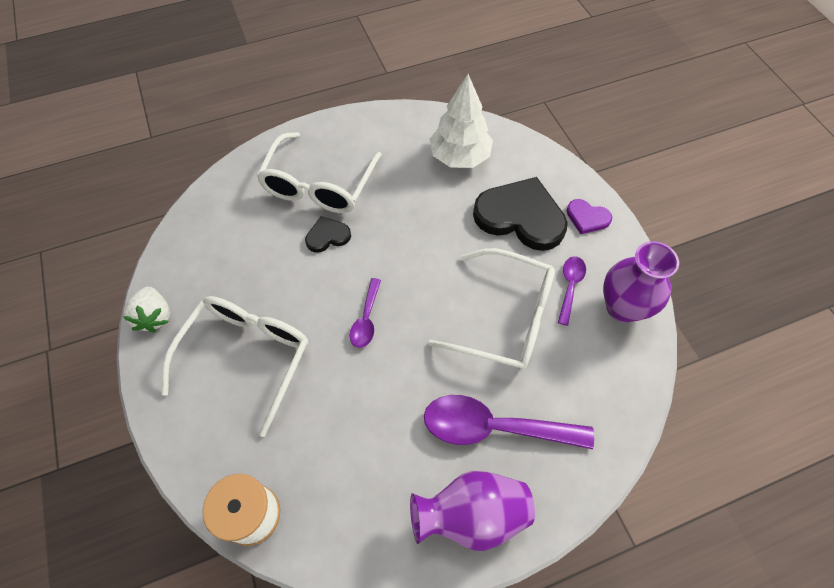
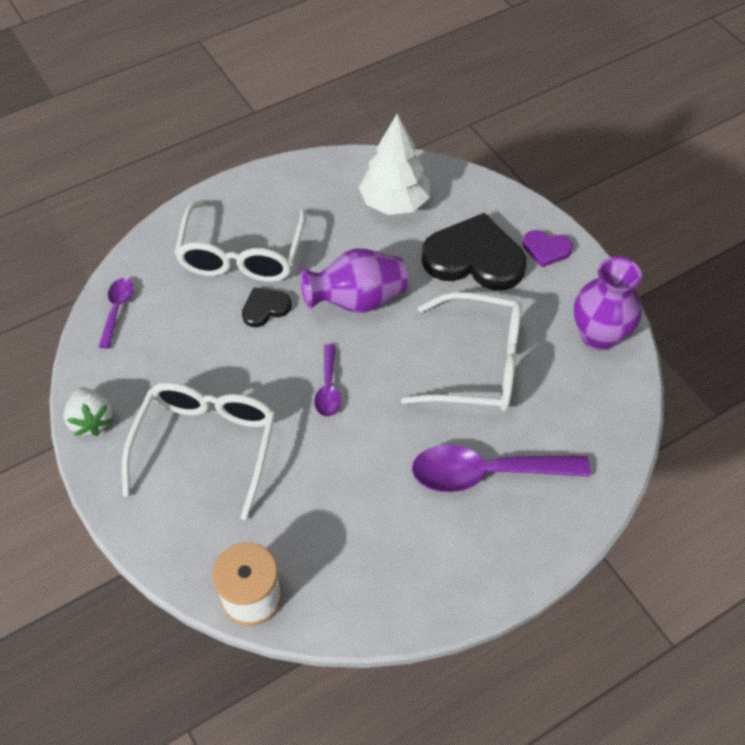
camera: 10 degrees left, 5 degrees down
purple vase [410,471,535,551] -> purple vase moved to [301,249,408,313]
purple spoon [558,256,586,326] -> purple spoon moved to [99,278,133,349]

